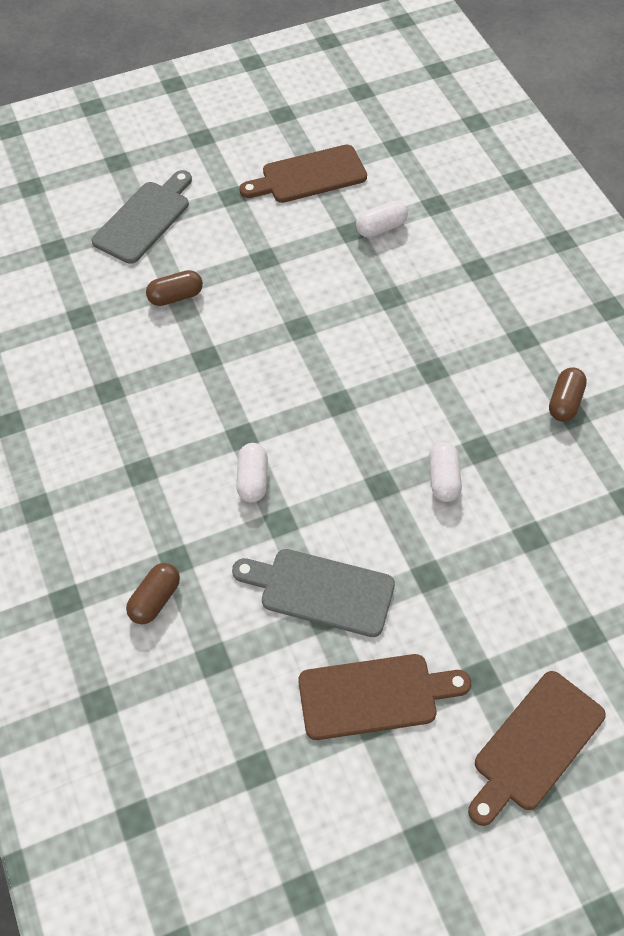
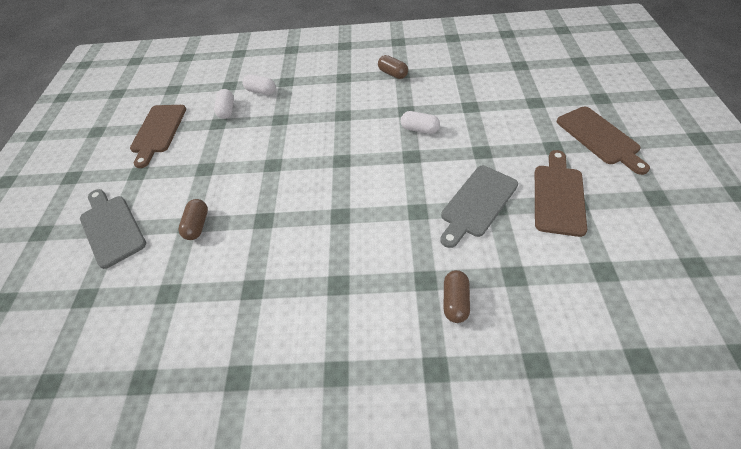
camera: 65 degrees left, 5 degrees down
brown capsule [126,563,180,624] -> brown capsule turned 45 degrees clockwise [443,270,470,323]
white capsule [236,443,268,503] -> white capsule moved to [242,75,276,95]

